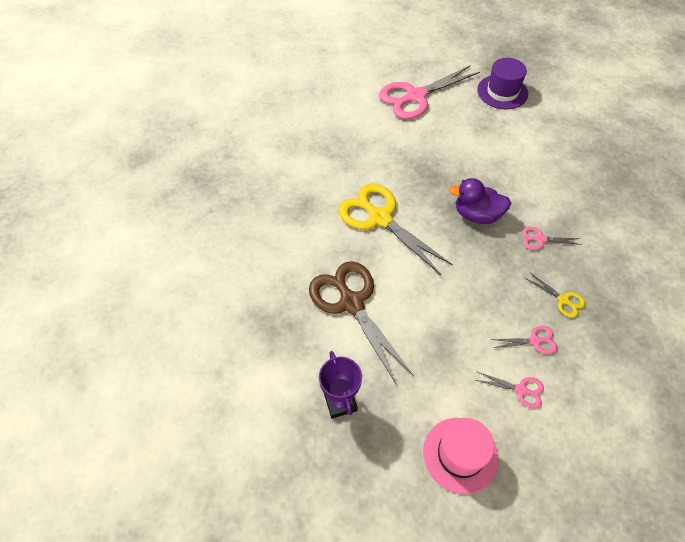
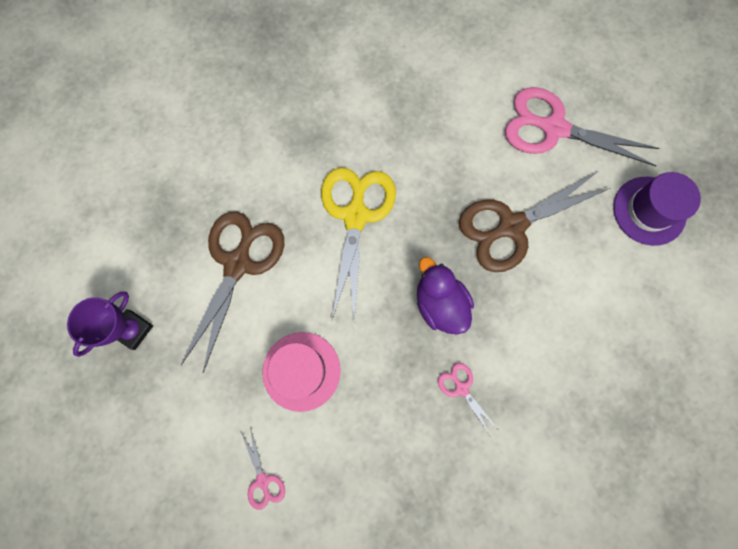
camera: 50 degrees right, 20 degrees up
pink hat [423,418,499,494] -> pink hat moved to [262,332,341,412]
pink scissors [491,326,557,354] -> none
yellow scissors [525,273,586,318] -> none
none -> brown scissors [459,172,611,272]

